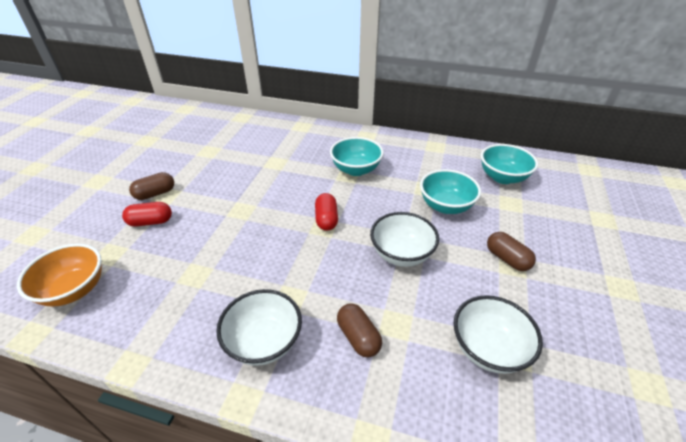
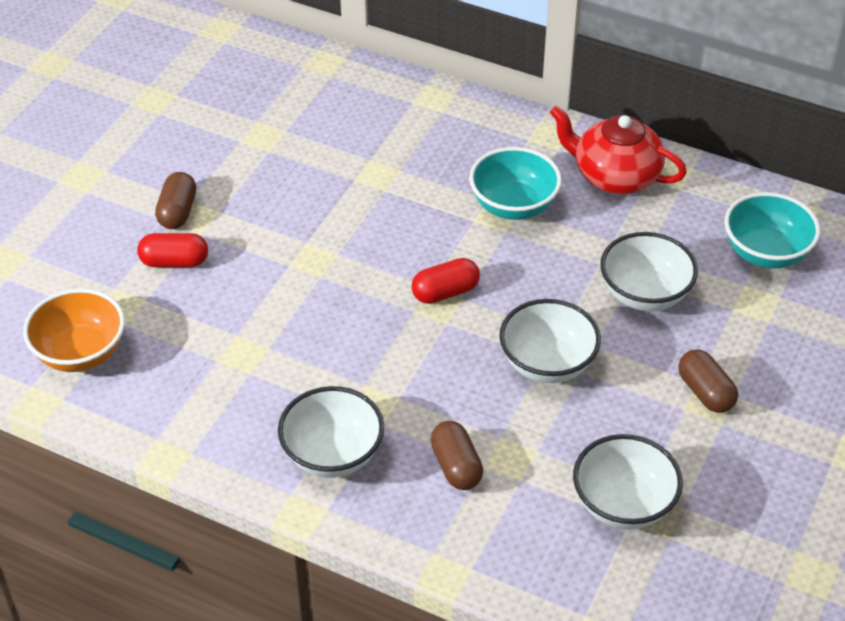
camera: 10 degrees right, 5 degrees up
brown capsule [129,172,174,200] -> brown capsule turned 60 degrees counterclockwise [155,172,196,229]
red capsule [315,193,338,231] -> red capsule turned 60 degrees clockwise [412,258,480,304]
turquoise bowl [420,169,481,214] -> white bowl [600,232,698,311]
none -> red teapot [550,106,687,194]

